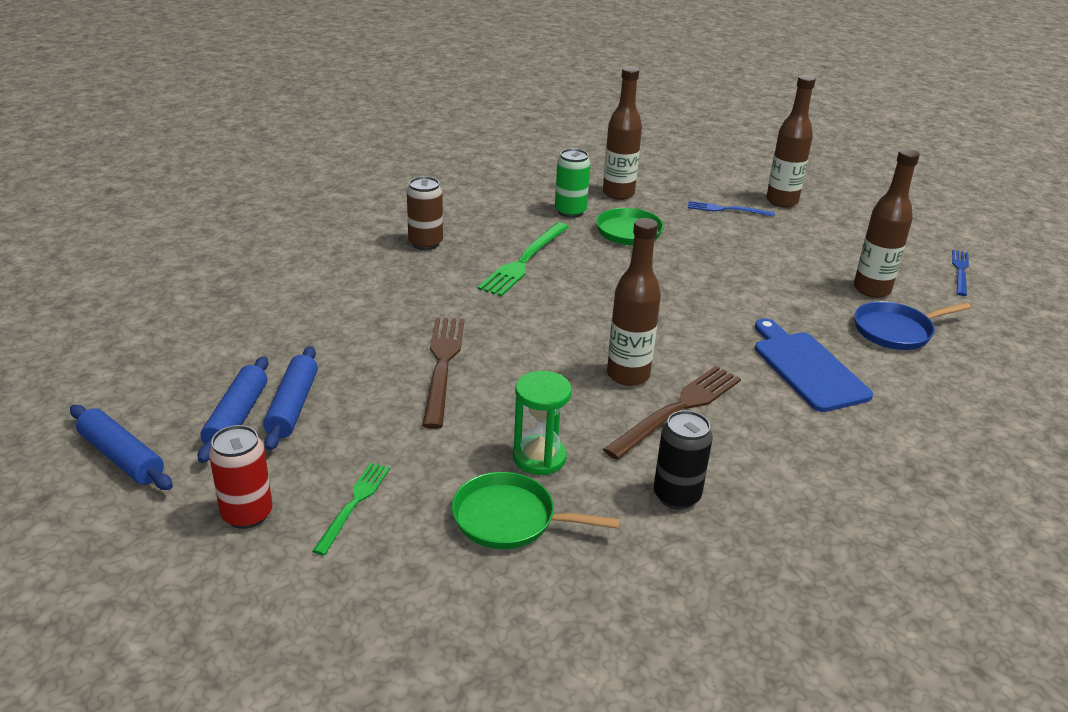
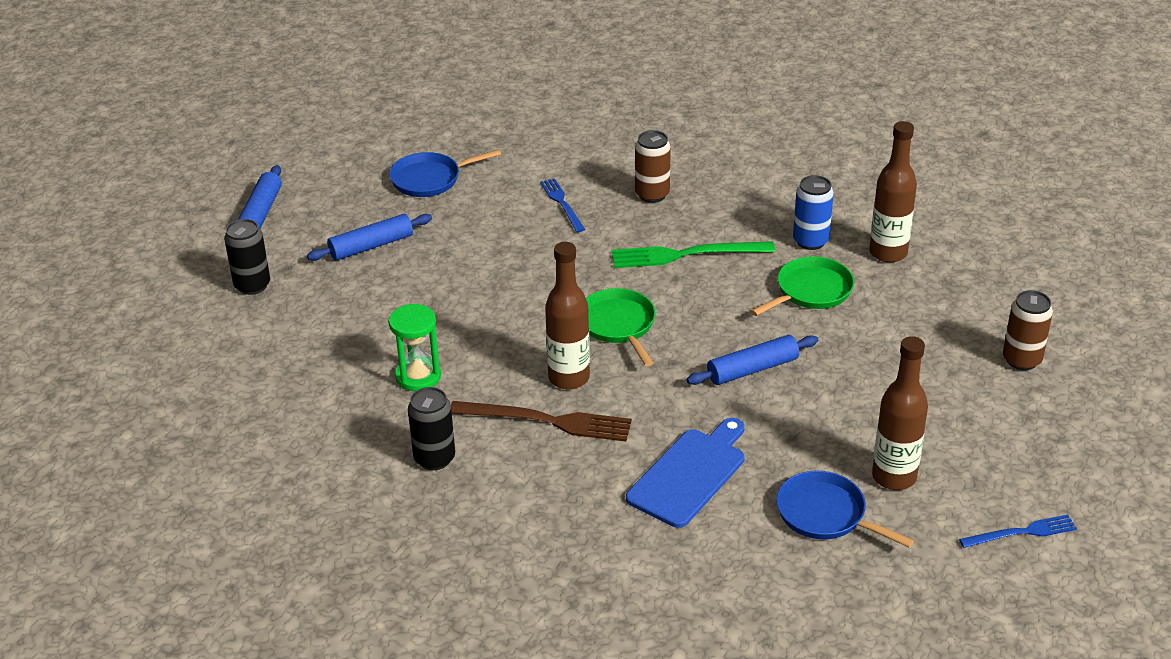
camera: 60 degrees right, 5 degrees up
blue rolling pin [198,356,268,463] -> blue rolling pin moved to [687,335,818,385]
red can [209,425,273,529] -> black can [224,219,270,295]
green fork [313,463,390,555] -> none
brown fork [422,317,464,429] -> none
green pan [452,472,620,549] -> green pan moved to [586,288,656,366]
green can [555,149,590,218] -> blue can [793,175,834,250]
blue fork [688,201,775,217] -> blue fork moved to [540,178,585,232]
brown bottle [766,75,816,208] -> brown can [1003,290,1053,370]
none -> blue pan [389,149,501,197]

